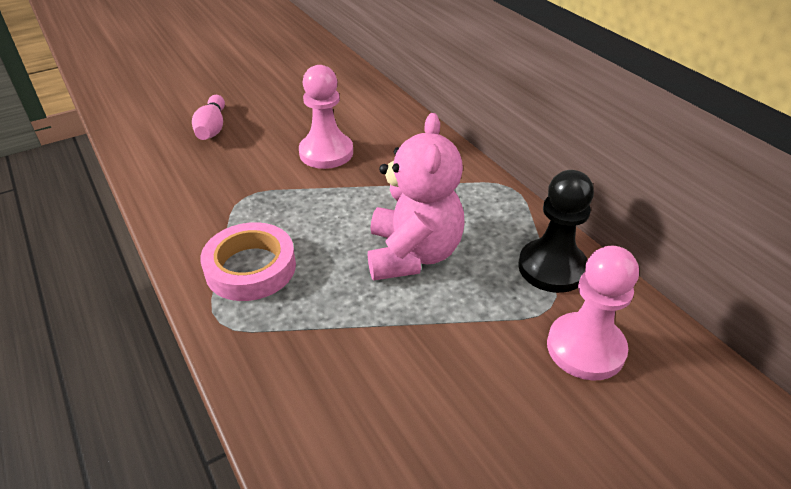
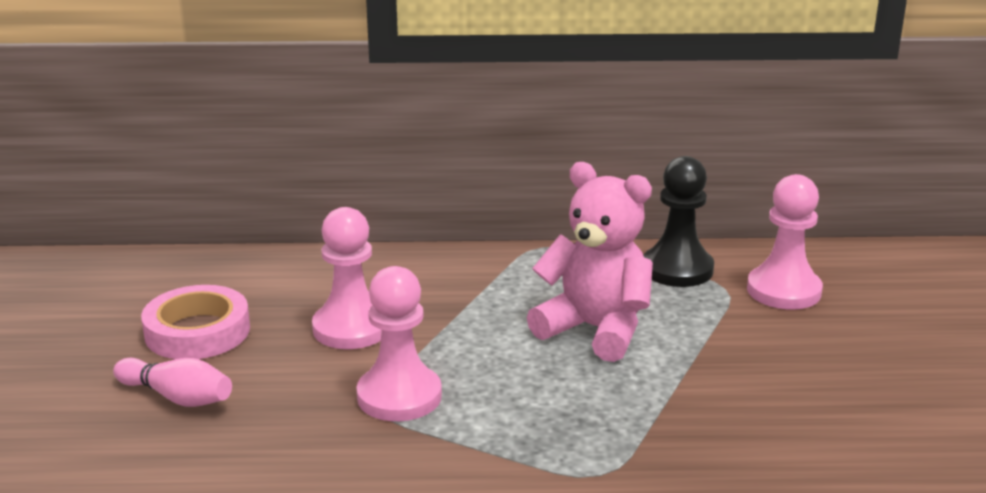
camera: 60 degrees left, 15 degrees down
pink tape [200,222,296,301] -> pink tape moved to [141,285,250,359]
none -> pink pawn [356,266,442,421]

